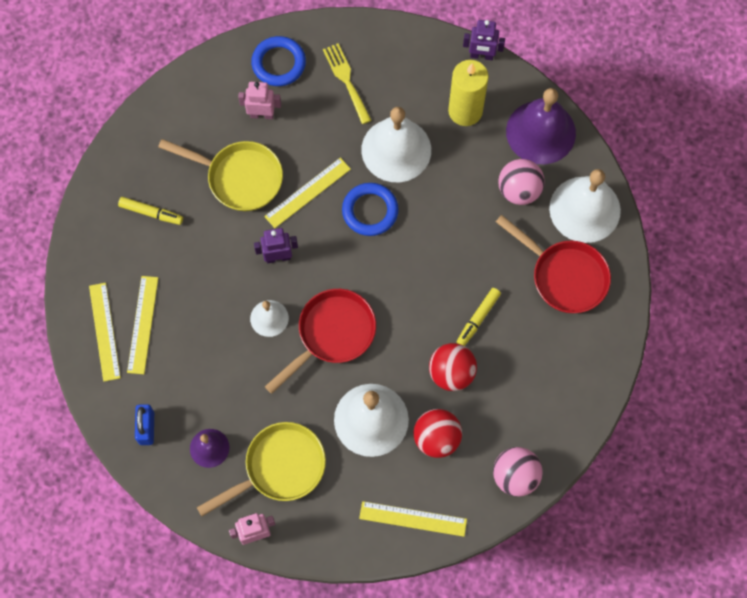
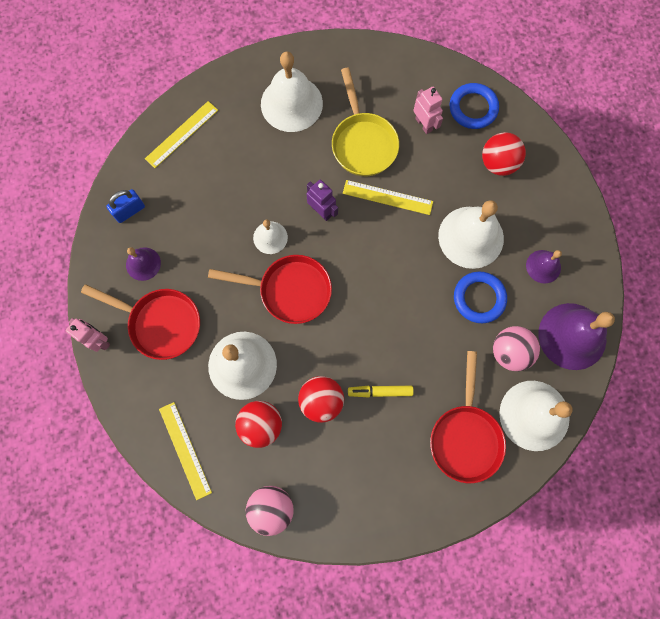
camera: 55 degrees right, 5 degrees up
yellow marker [118,197,183,225] -> white bell [261,51,323,132]
yellow ruler [127,276,158,374] -> none
yellow pan [196,422,326,516] -> red pan [81,284,200,360]
yellow fork [323,43,372,124] -> red ball [482,132,526,176]
blue ring [342,183,399,236] -> blue ring moved to [454,272,507,323]
yellow candle [448,60,489,126] -> purple bell [526,250,562,283]
purple robot [463,20,505,60] -> none

